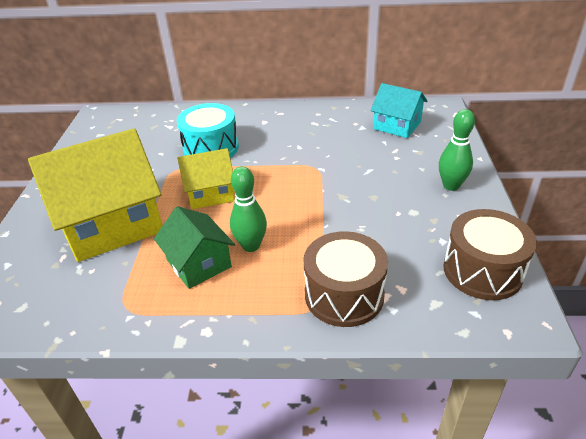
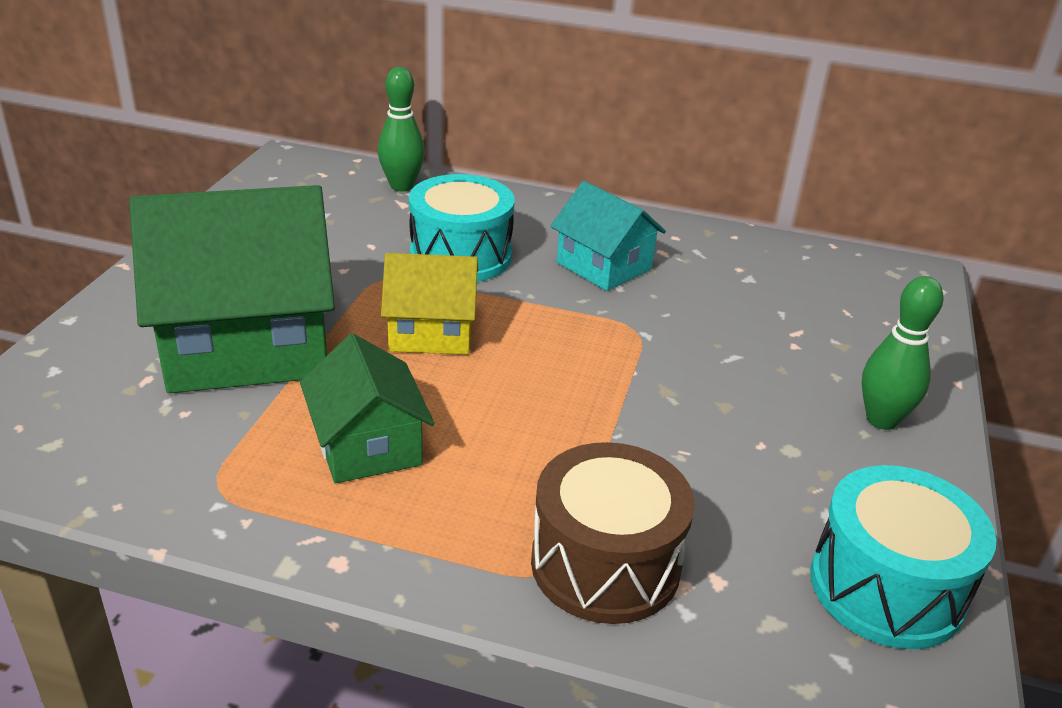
camera: 10 degrees right, 5 degrees down
yellow house [28,128,163,262] -> green house [129,185,335,393]
green bowling pin [230,166,267,252] -> green bowling pin moved to [378,67,425,191]
turquoise house [371,83,428,138] -> turquoise house moved to [551,181,666,291]
brown drum [443,209,537,300] -> turquoise drum [811,465,997,649]

